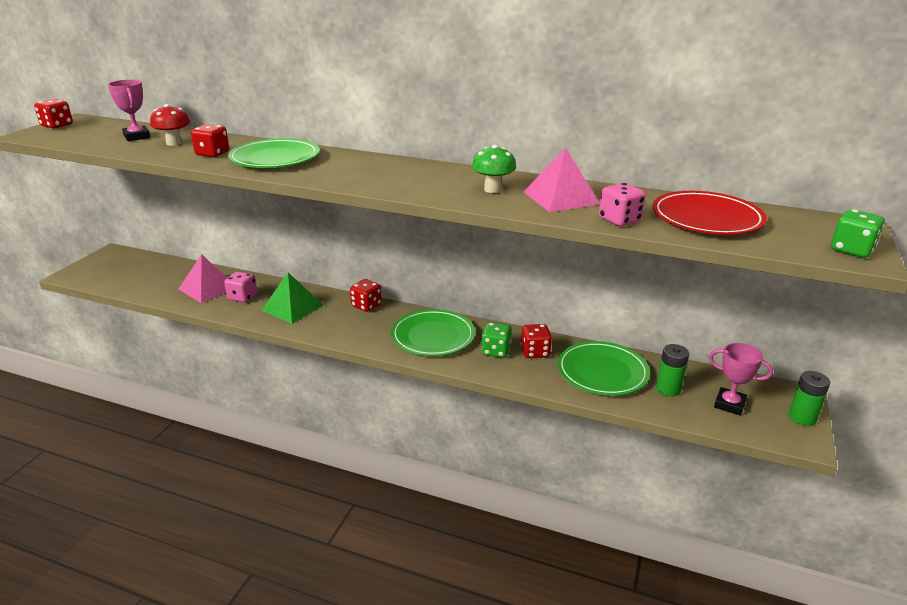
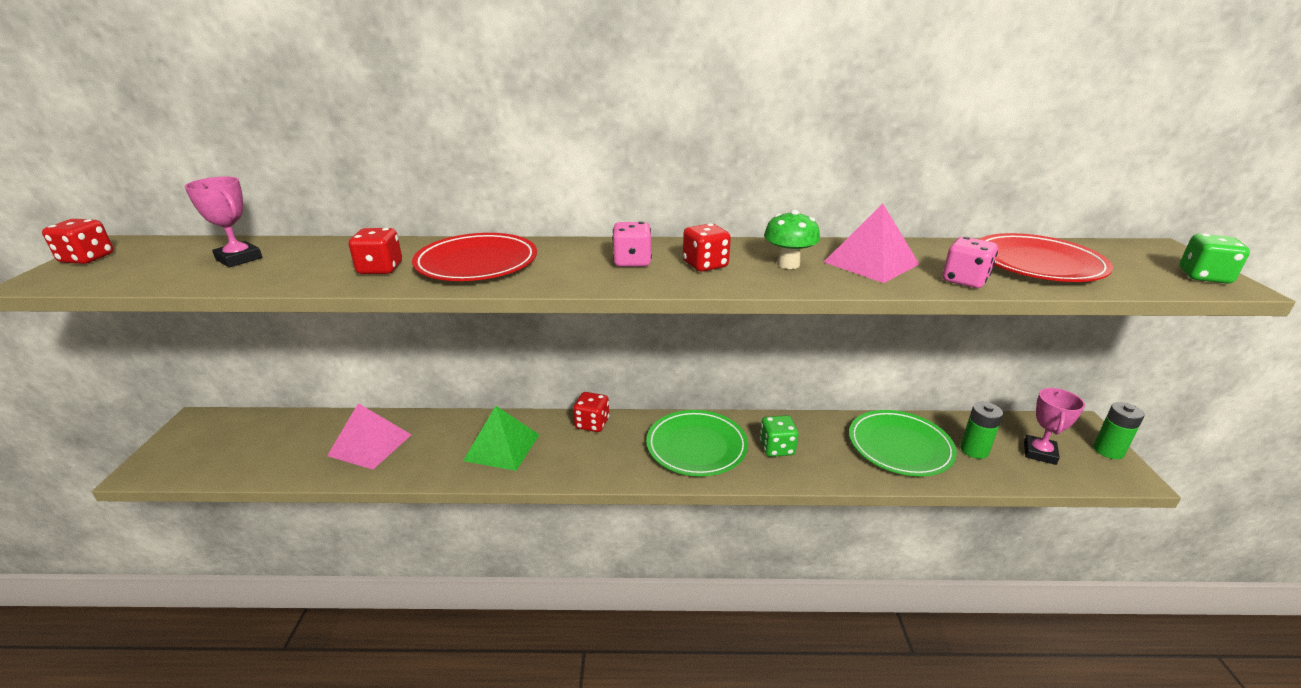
camera: 20 degrees left, 0 degrees up
red mushroom [150,104,190,146] -> none
pink dice [224,271,257,302] -> pink dice moved to [612,222,652,267]
green plate [228,138,320,168] -> red plate [412,233,537,281]
red dice [521,324,552,358] -> red dice moved to [683,223,731,272]
pink trophy [709,343,773,416] -> pink trophy turned 75 degrees counterclockwise [1024,388,1085,465]

